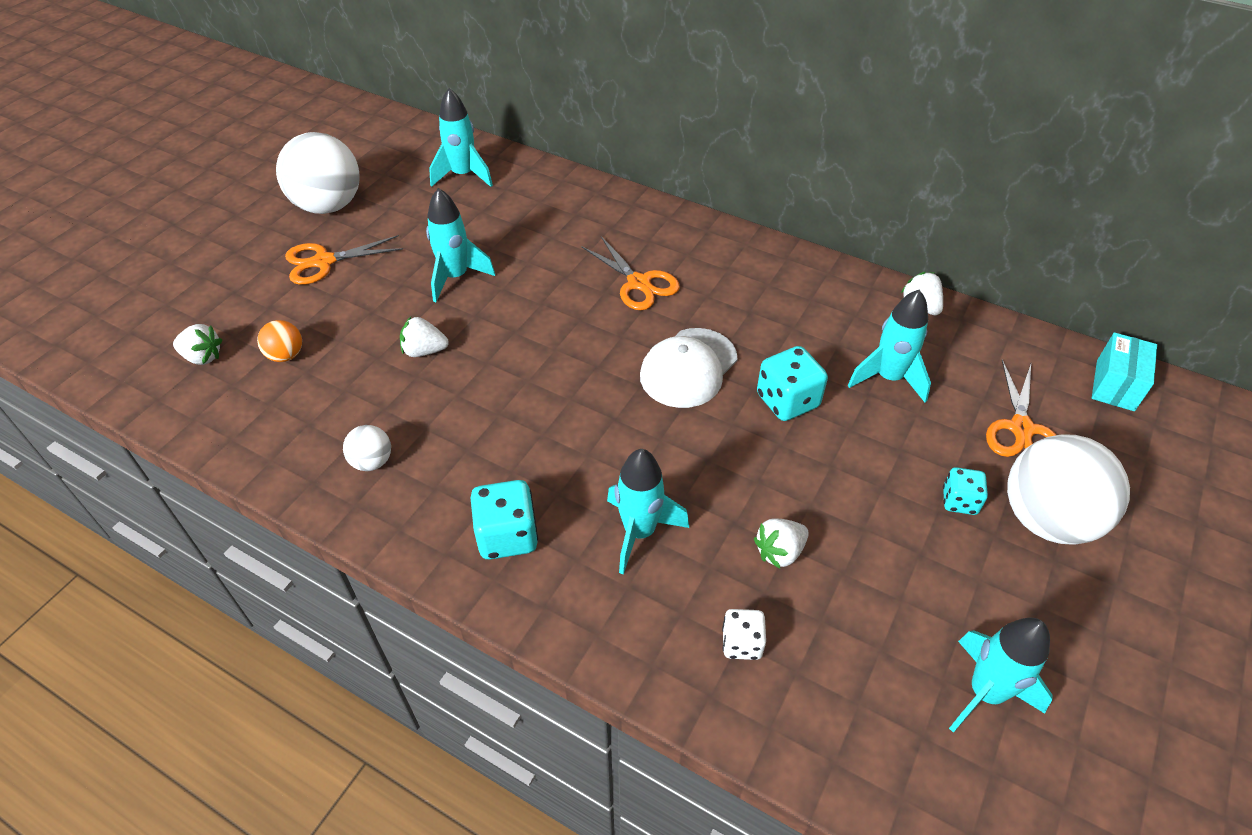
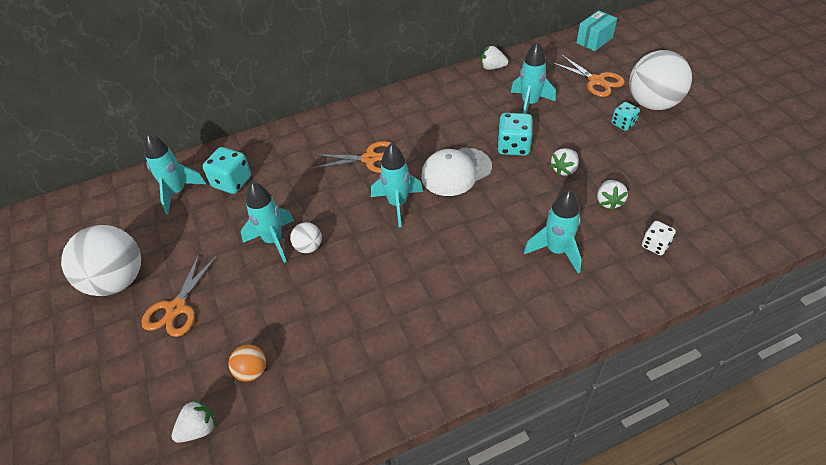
camera: 50 degrees left, 0 degrees up
white ball [343,425,391,471] -> white ball moved to [290,222,322,253]
white strawberry [400,317,449,357] -> white strawberry moved to [550,148,579,176]
turquoise dice [471,480,538,560] -> turquoise dice moved to [203,147,251,194]
white cap [640,328,738,408] -> white cap turned 75 degrees clockwise [421,148,492,196]
turquoise rocket [949,617,1052,733] -> turquoise rocket moved to [371,143,423,227]
turquoise box [1092,332,1157,411] -> turquoise box turned 75 degrees clockwise [577,10,617,51]

